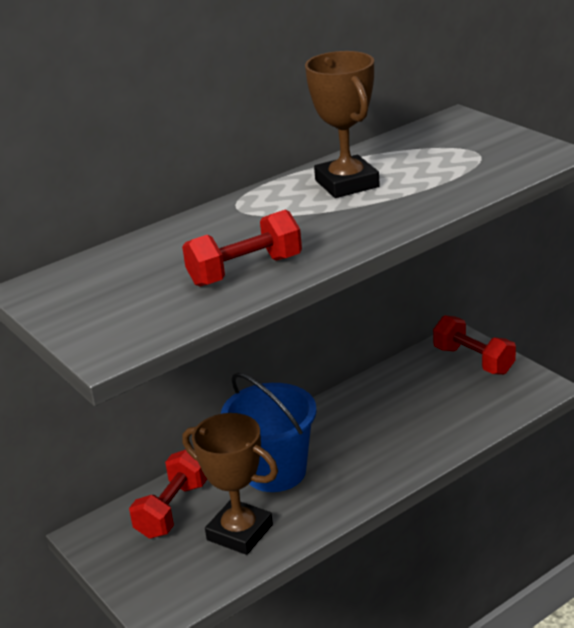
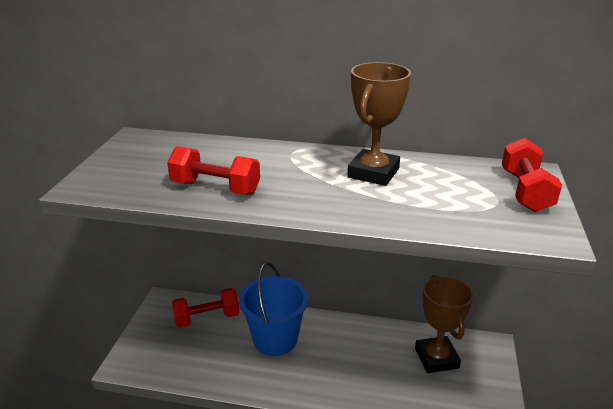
camera: 45 degrees right, 0 degrees up
brown trophy [182,413,278,555] -> brown trophy moved to [415,275,473,373]
red dumbbell [433,315,516,375] -> red dumbbell moved to [502,138,562,212]

